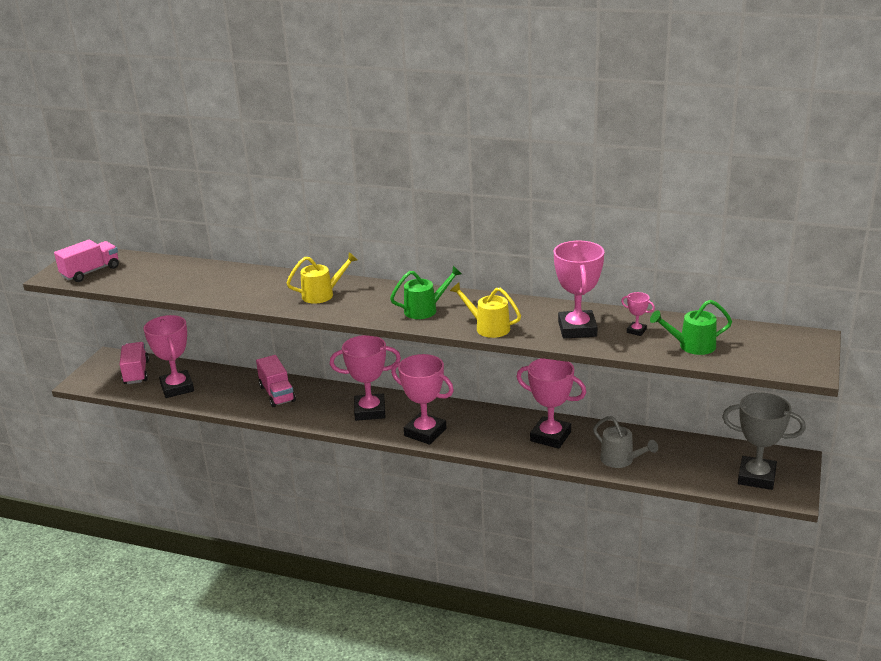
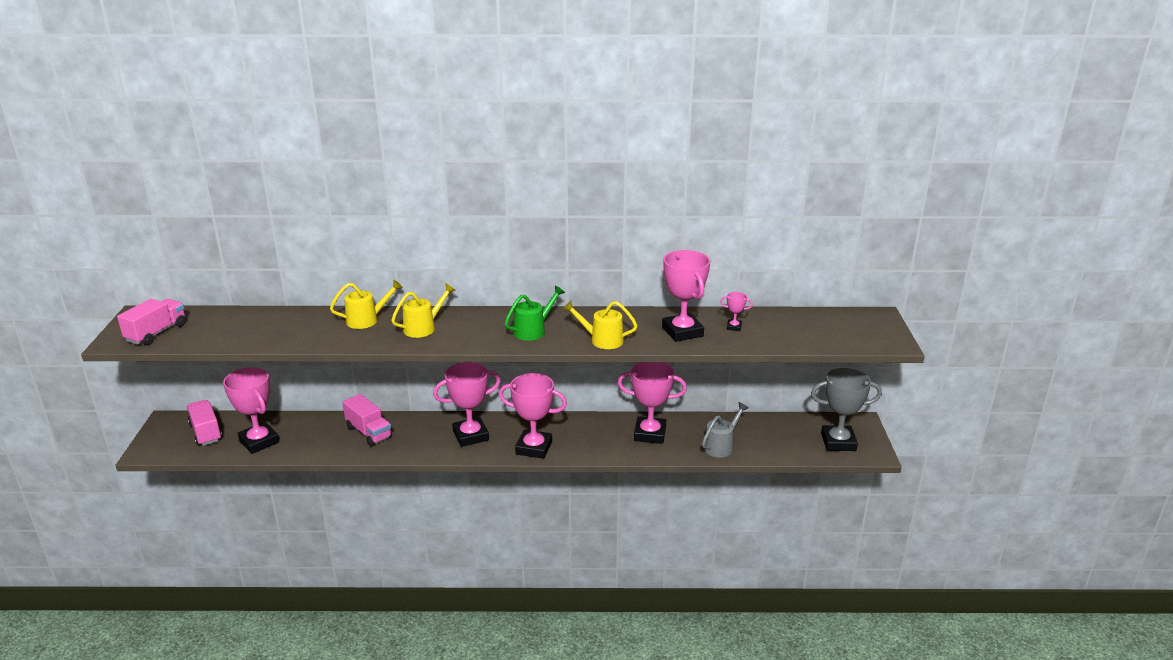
camera: 20 degrees left, 0 degrees up
grey watering can [593,416,658,468] -> grey watering can turned 75 degrees counterclockwise [702,402,748,458]
green watering can [650,300,732,355] -> none
none -> yellow watering can [330,280,403,329]

